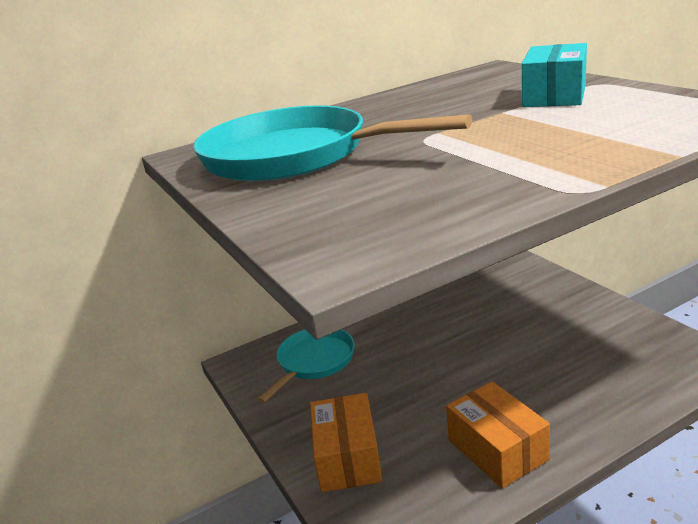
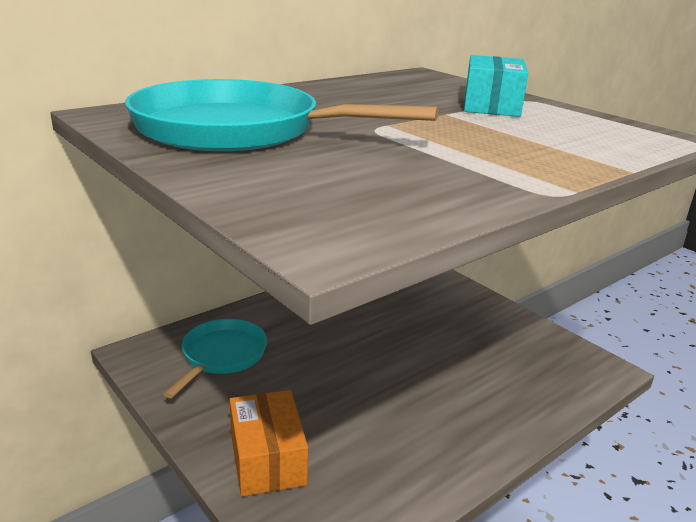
camera: 15 degrees left, 0 degrees up
orange box [446,381,550,488] -> none

